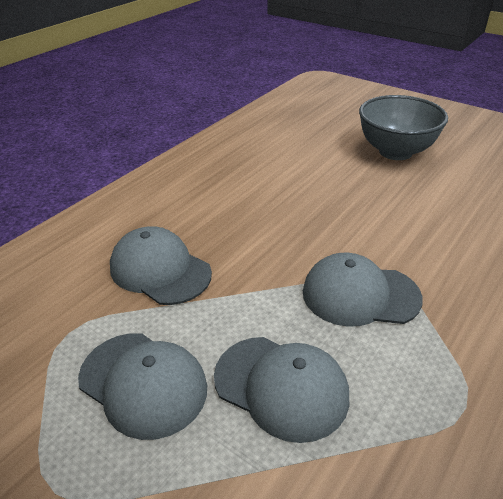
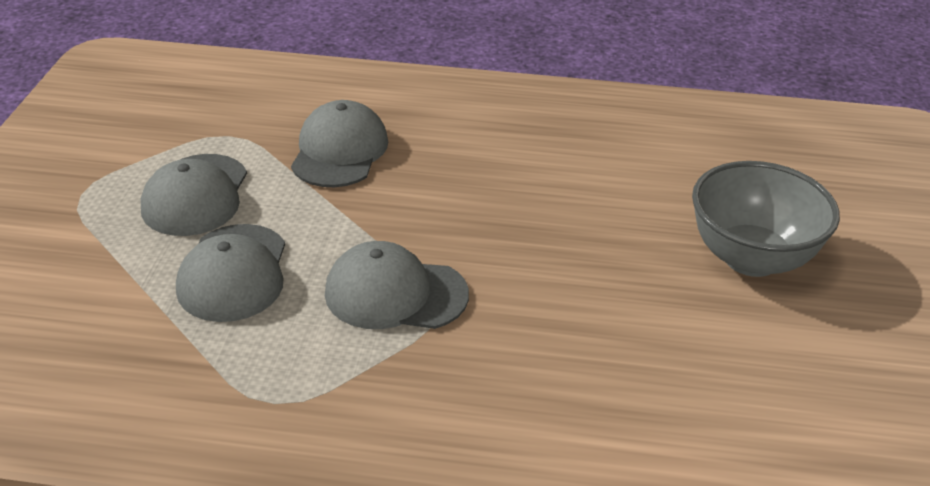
camera: 60 degrees right, 0 degrees up
grey cap [303,253,423,327] -> grey cap turned 60 degrees counterclockwise [325,241,469,329]

